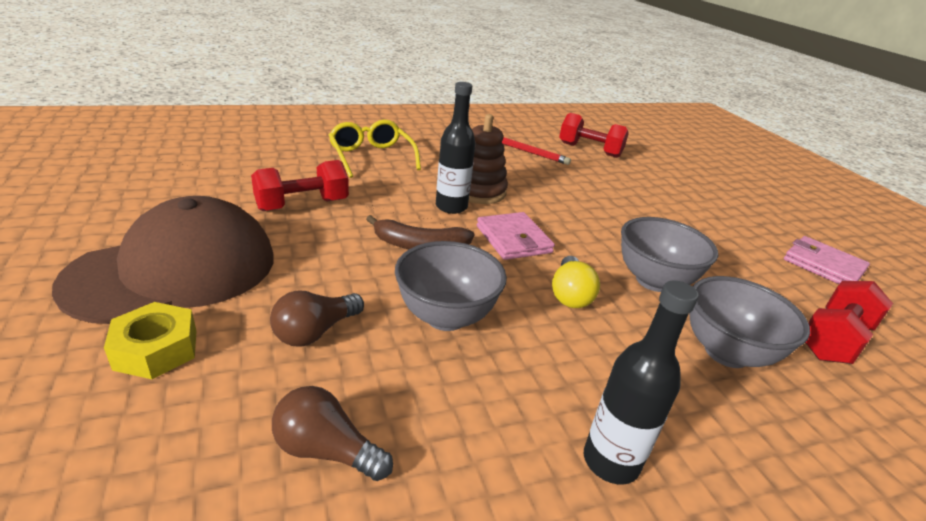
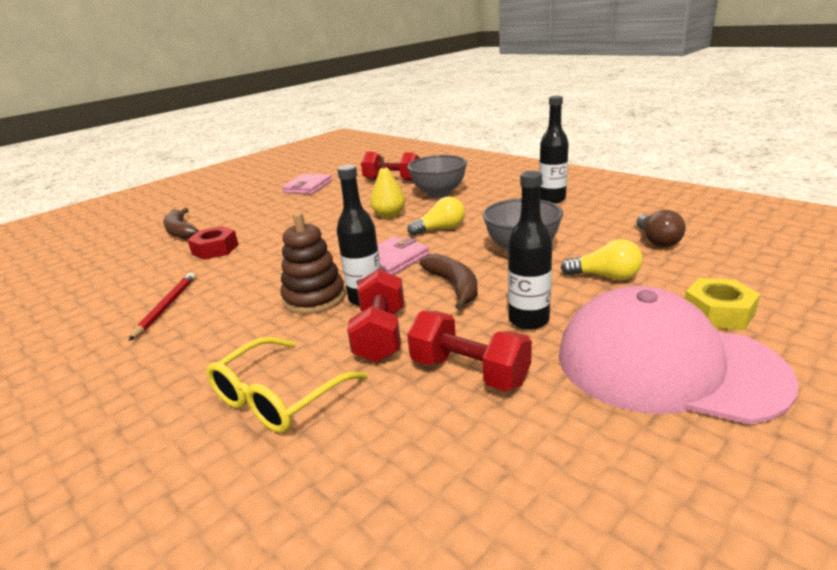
camera: 110 degrees left, 5 degrees down
brown cap [52,196,274,324] -> pink cap [558,286,798,425]
brown light bulb [270,291,364,347] -> yellow light bulb [561,239,642,280]
red dumbbell [559,113,629,158] -> red dumbbell moved to [347,269,404,362]
grey bowl [621,217,718,292] -> yellow pear [370,157,405,218]
none -> brown banana [163,208,199,239]
none -> red nut [187,226,239,260]
none -> black bottle [508,171,552,330]

